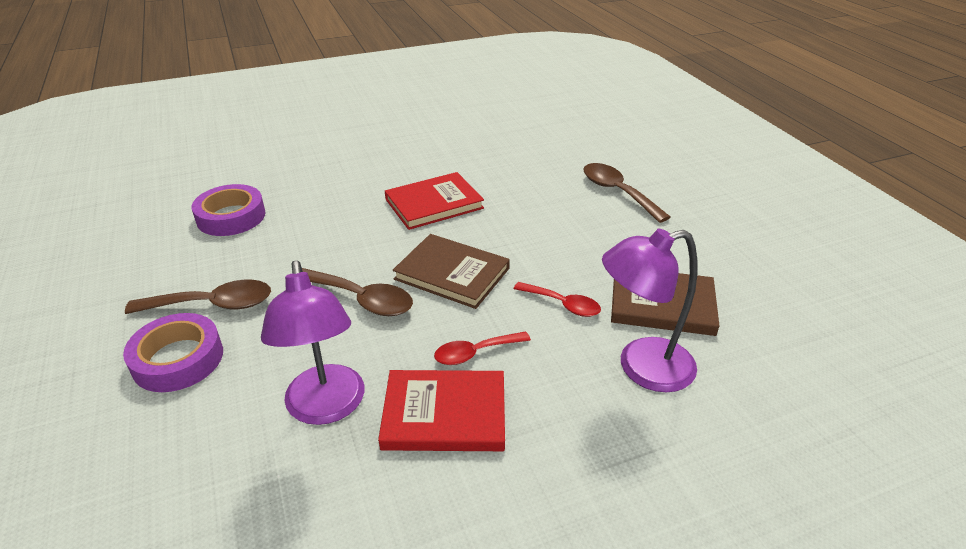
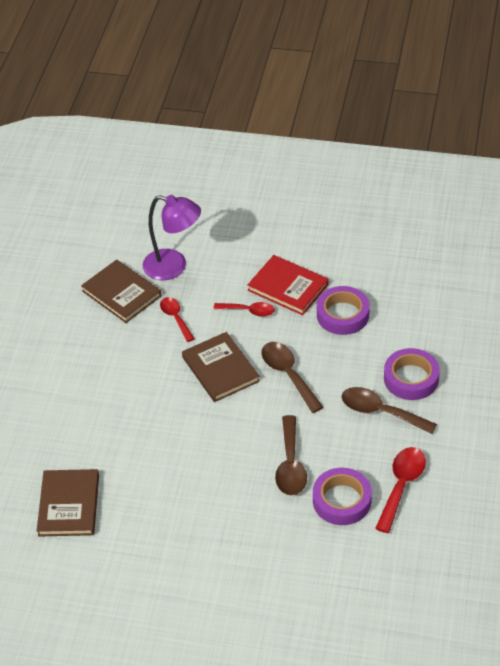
camera: 145 degrees left, 10 degrees up
purple lamp [261,260,364,425] -> purple tape [317,286,370,335]
red book [385,172,484,230] -> none
brown spoon [583,163,670,223] -> brown spoon moved to [275,415,307,495]
none -> brown book [37,469,99,536]
none -> red spoon [375,447,426,533]

